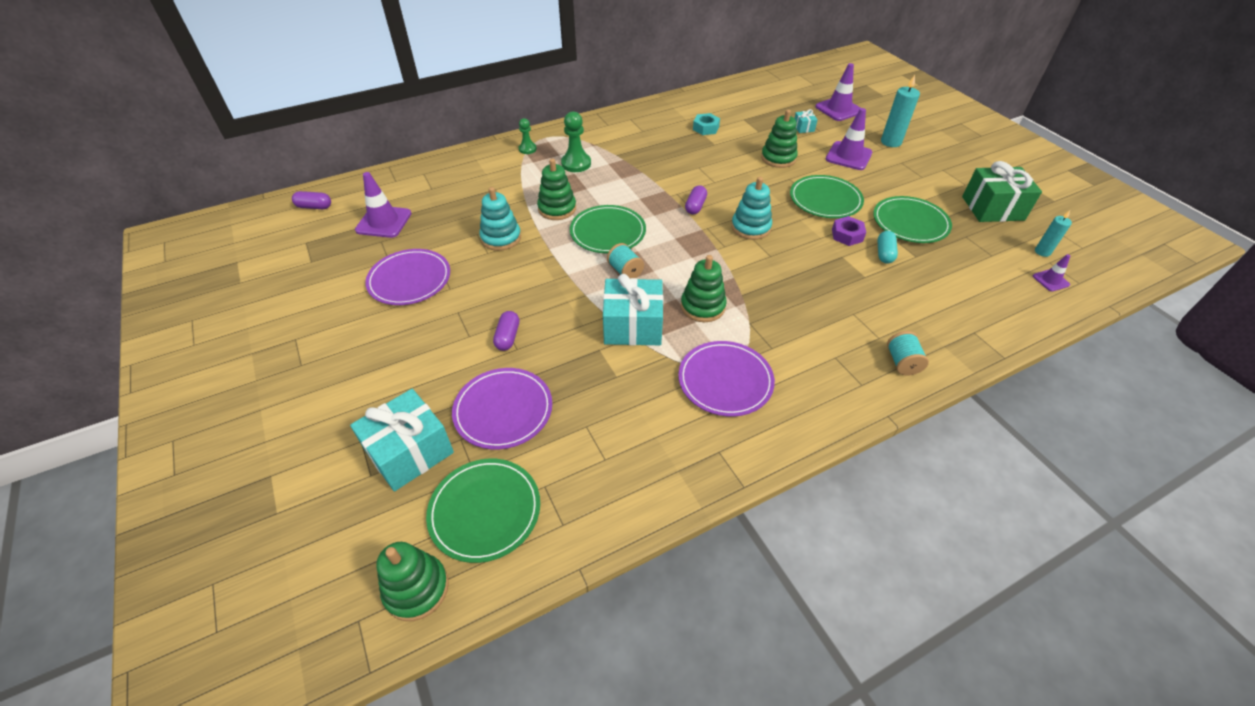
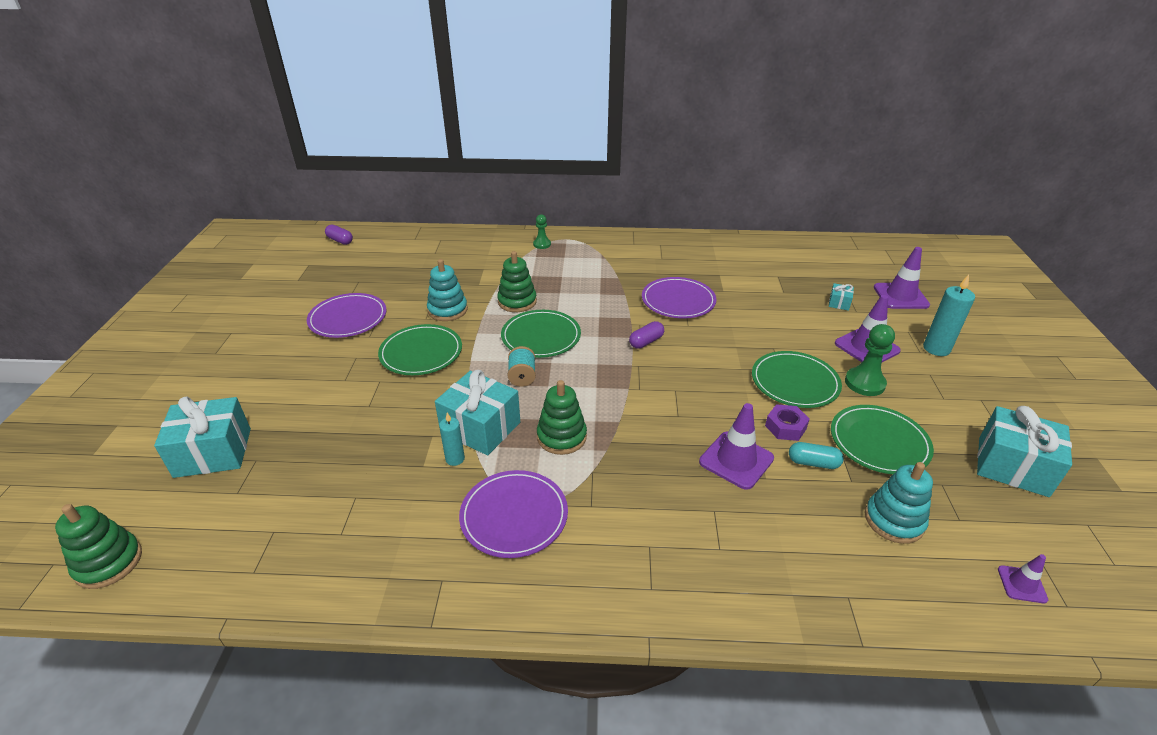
camera: 30 degrees right, 10 degrees down
purple traffic cone [355,172,412,238] -> purple traffic cone moved to [699,403,774,490]
green plate [426,459,540,563] -> green plate moved to [378,324,462,375]
purple plate [452,368,552,449] -> purple plate moved to [642,277,717,319]
purple capsule [493,311,519,351] -> none
green pawn [561,111,591,172] -> green pawn moved to [845,324,895,396]
turquoise nut [693,113,720,135] -> none
turquoise stacking toy [731,177,772,240] -> turquoise stacking toy moved to [865,462,933,544]
green stacking toy [761,110,798,168] -> none
turquoise capsule [877,231,898,264] -> turquoise capsule turned 60 degrees clockwise [789,442,844,469]
turquoise spool [887,331,929,376] -> none
green gift [962,161,1042,222] -> turquoise gift [977,406,1072,497]
turquoise candle [1035,210,1072,257] -> turquoise candle moved to [439,413,465,466]

